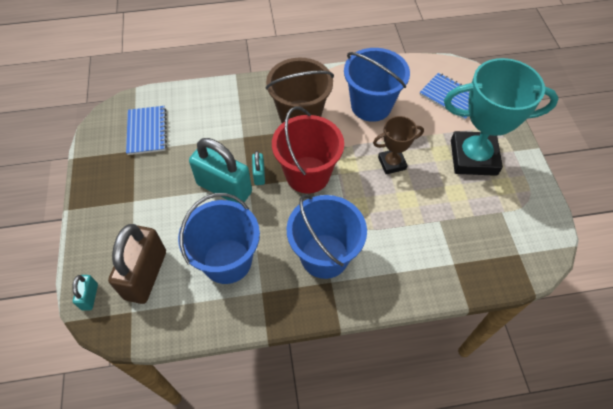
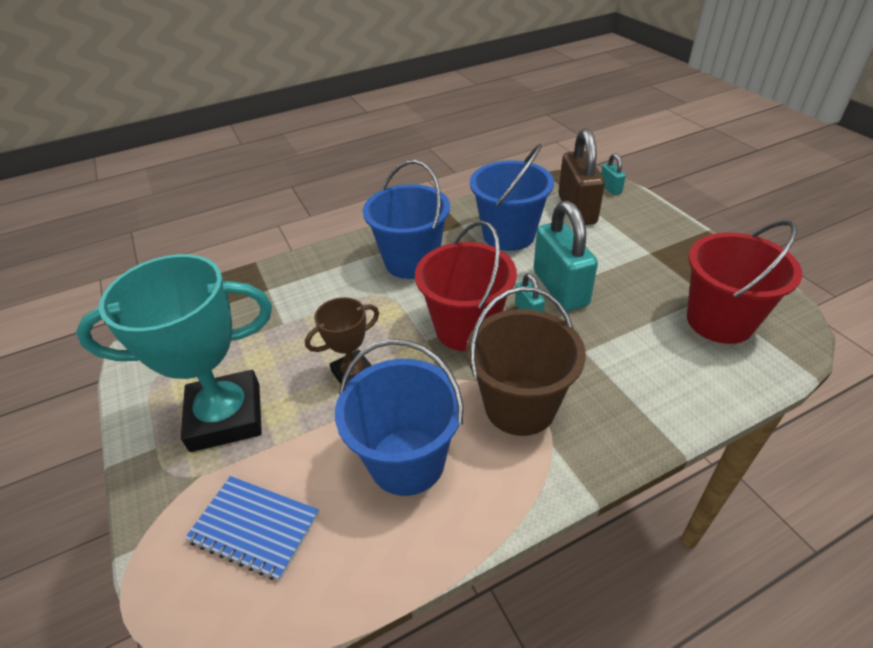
camera: 165 degrees right, 15 degrees down
blue notebook [126,106,167,155] -> red bucket [687,221,802,344]
turquoise padlock [189,138,252,204] -> turquoise padlock turned 60 degrees clockwise [534,201,598,311]

